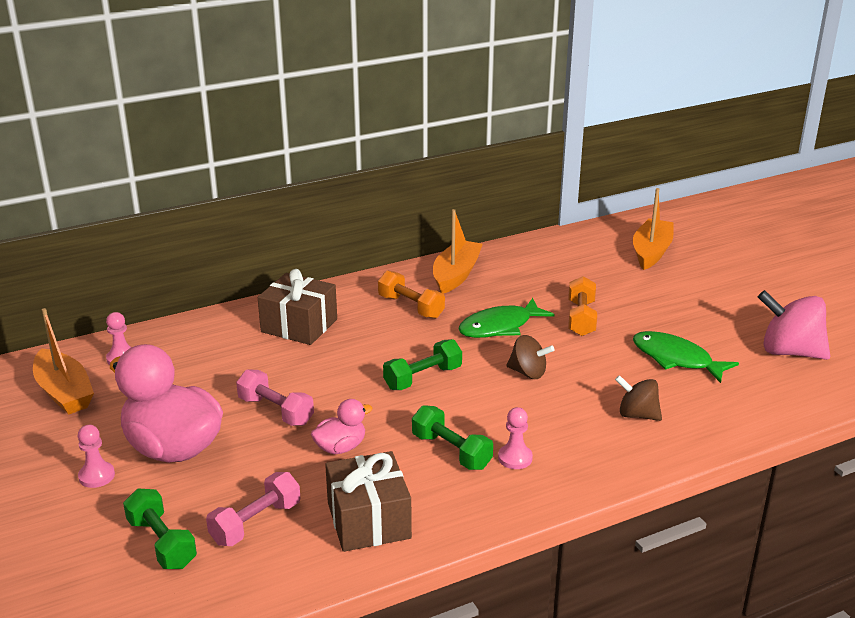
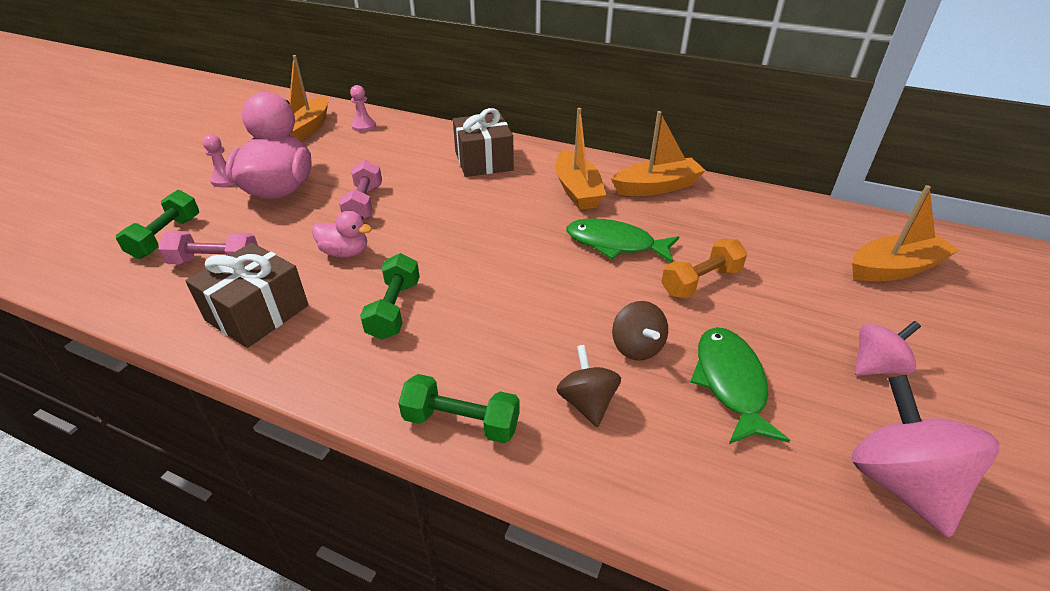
camera: 50 degrees right, 10 degrees up
orange dumbbell [378,270,445,319] -> orange boat [555,108,606,210]
green dumbbell [383,339,462,390] -> green dumbbell moved to [398,374,520,443]
pink pawn [498,407,533,469] -> none
brown spinning top [506,335,554,379] -> brown spinning top moved to [612,301,668,361]
none -> pink spinning top [855,321,921,375]

